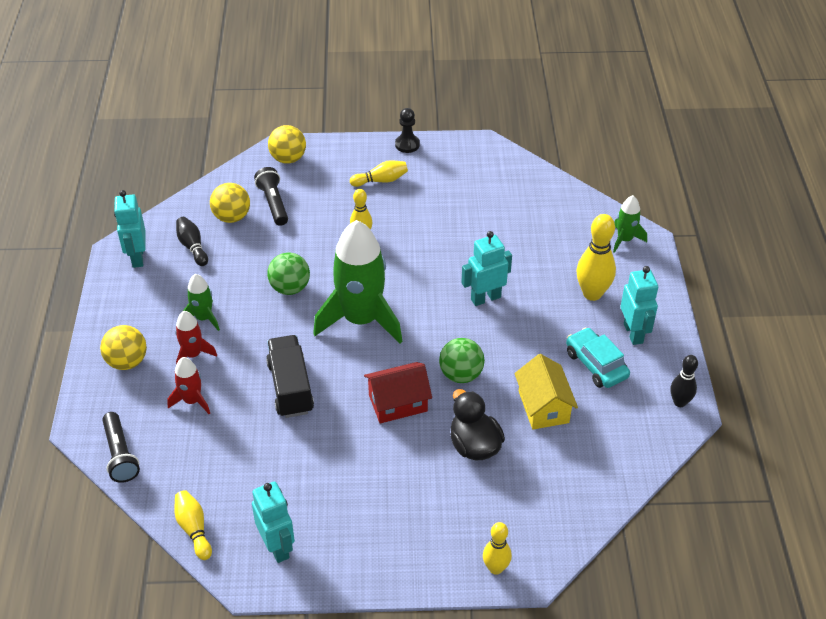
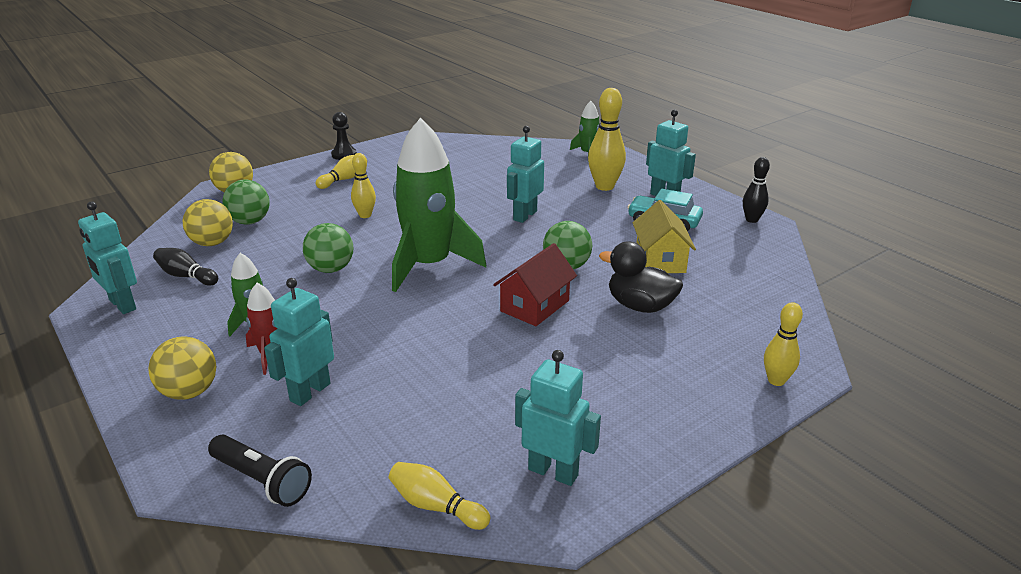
camera: 35 degrees left, 15 degrees down
red rocket [167,357,210,414] -> turquoise robot [264,278,334,406]
black flashlight [254,167,288,226] -> green ball [222,179,269,225]
black truck [266,335,314,418] -> none
yellow house [514,354,578,430] -> yellow house turned 45 degrees clockwise [633,200,696,273]

